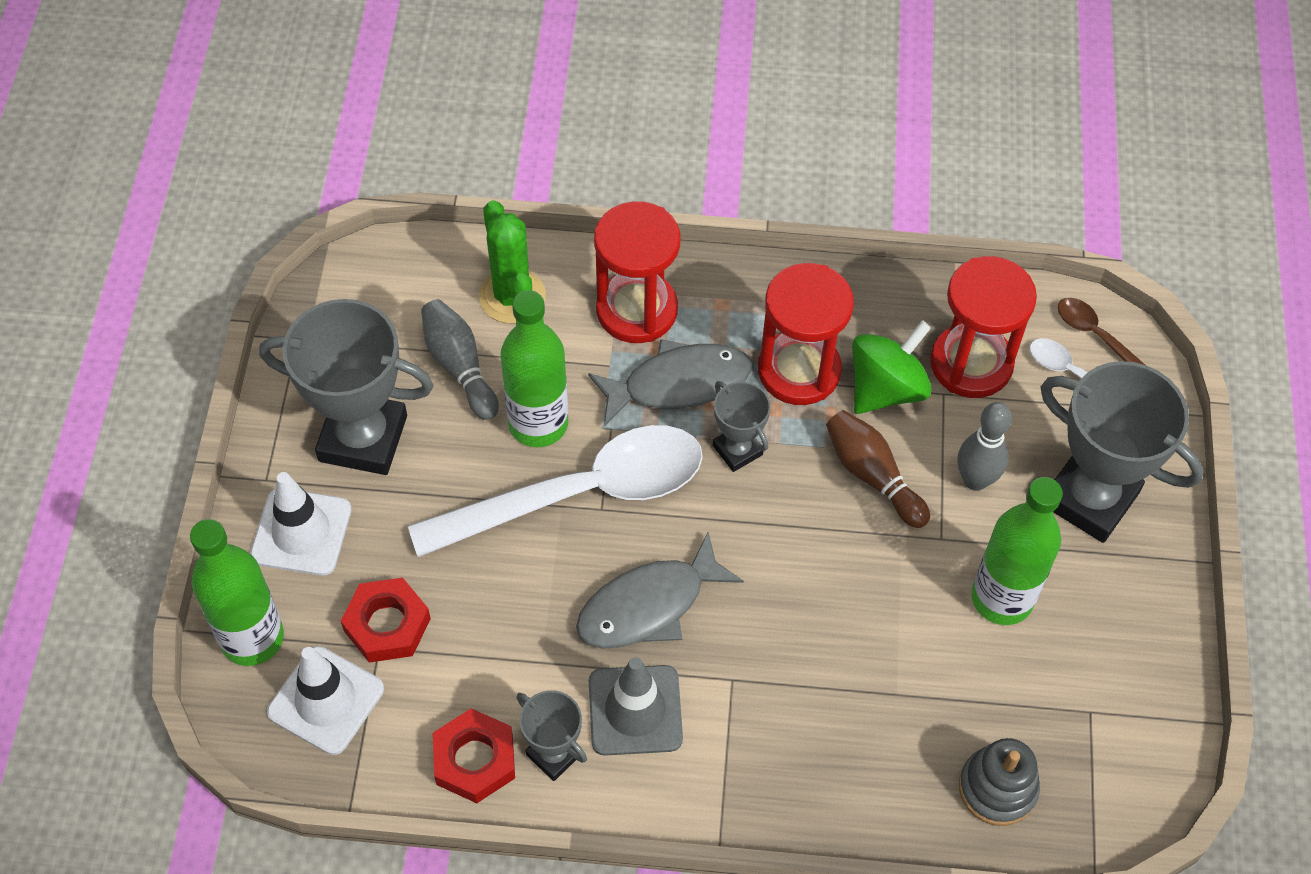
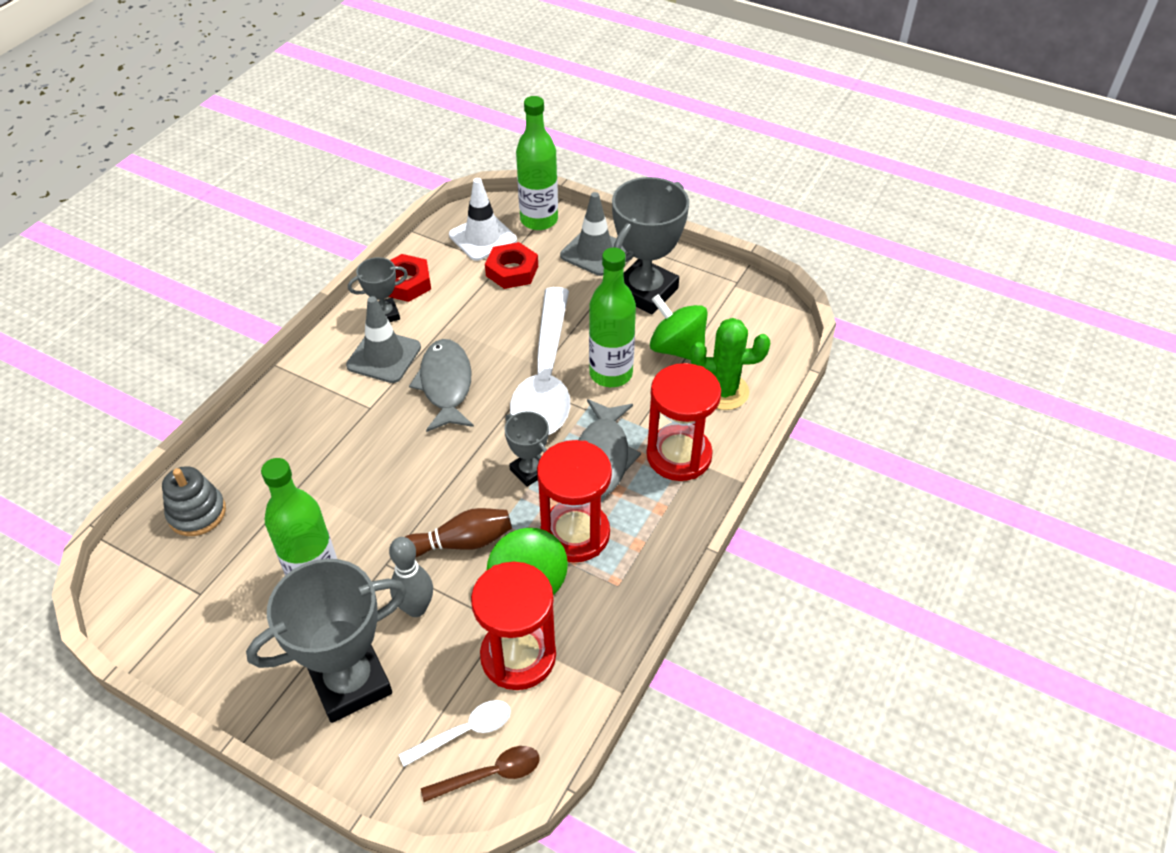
camera: 115 degrees right, 10 degrees down
white traffic cone [250,472,352,576] -> grey traffic cone [560,192,627,276]
grey bowling pin [421,299,499,420] -> green spinning top [650,294,708,360]
grey trophy [713,381,771,472] -> grey trophy turned 60 degrees clockwise [504,411,549,487]

